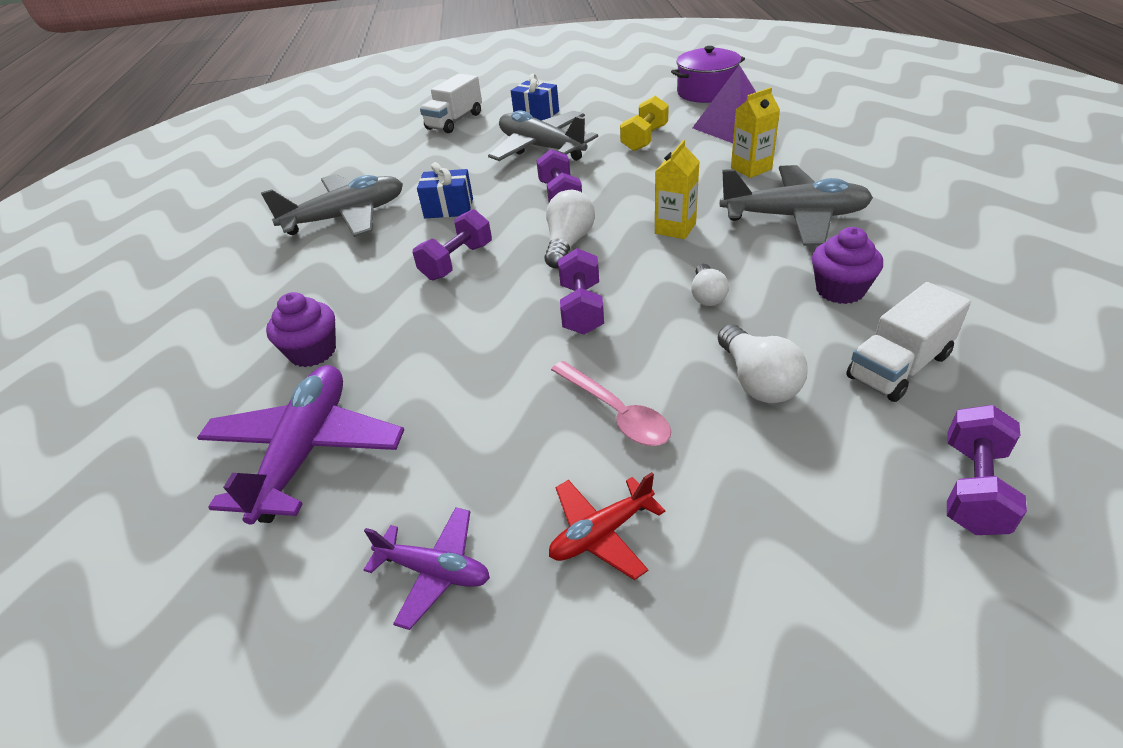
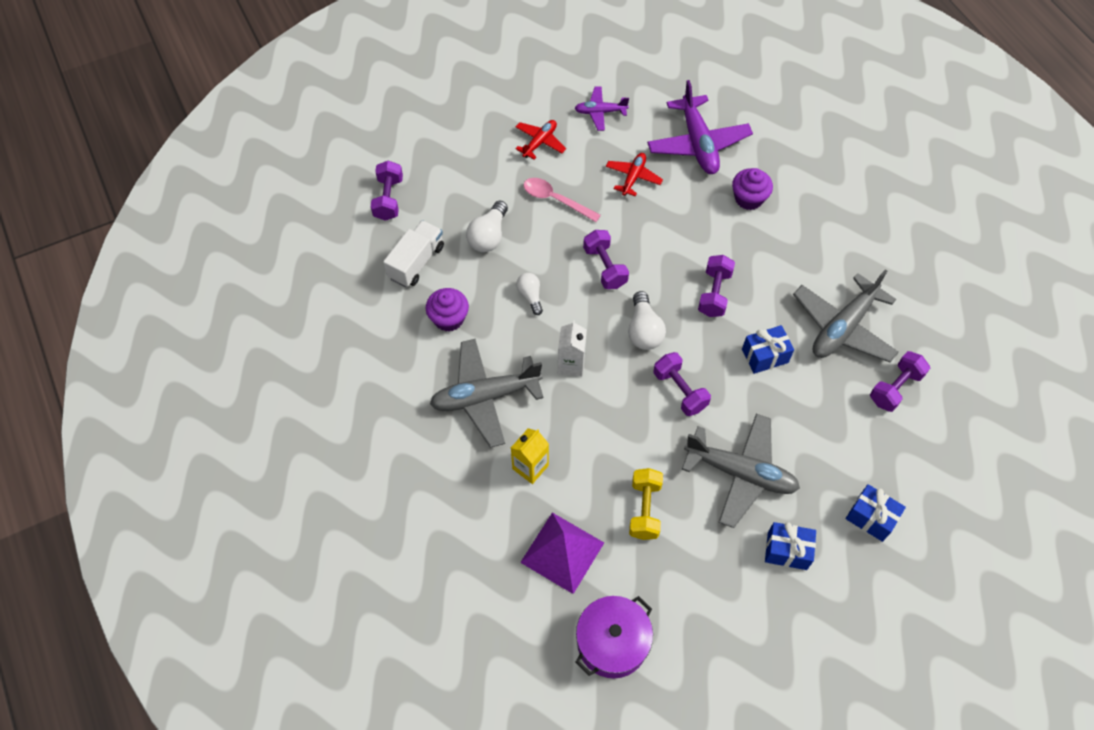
camera: 155 degrees right, 20 degrees up
white truck [420,74,482,133] -> blue gift [846,484,906,542]
yellow carton [655,140,700,239] -> white carton [558,320,587,377]
white light bulb [718,324,808,403] -> white light bulb turned 120 degrees counterclockwise [466,200,508,252]
none -> red plane [606,153,663,196]
none -> purple dumbbell [870,351,930,412]

